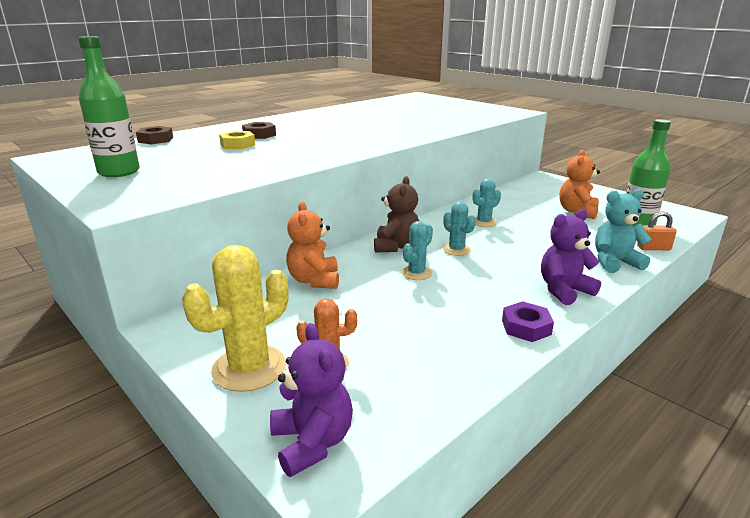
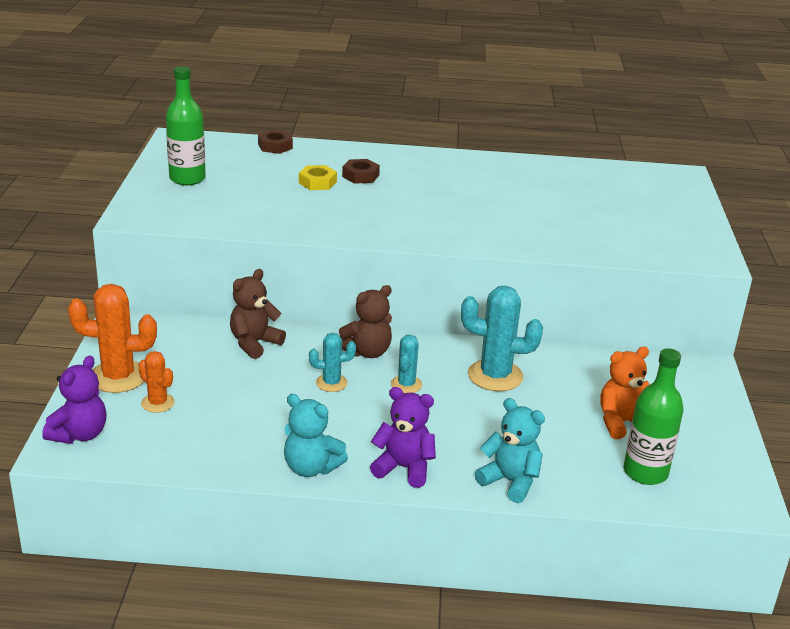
camera: 45 degrees right, 5 degrees up
yellow cactus [182,245,288,392] -> orange cactus [68,284,157,393]
orange teddy bear [286,201,339,289] -> brown teddy bear [230,269,286,359]
turquoise cactus [472,179,501,227] -> turquoise cactus [461,286,543,391], size x1.79
purple nut [502,301,554,342] -> turquoise teddy bear [284,394,348,477]
orange padlock [637,211,677,250] -> none

